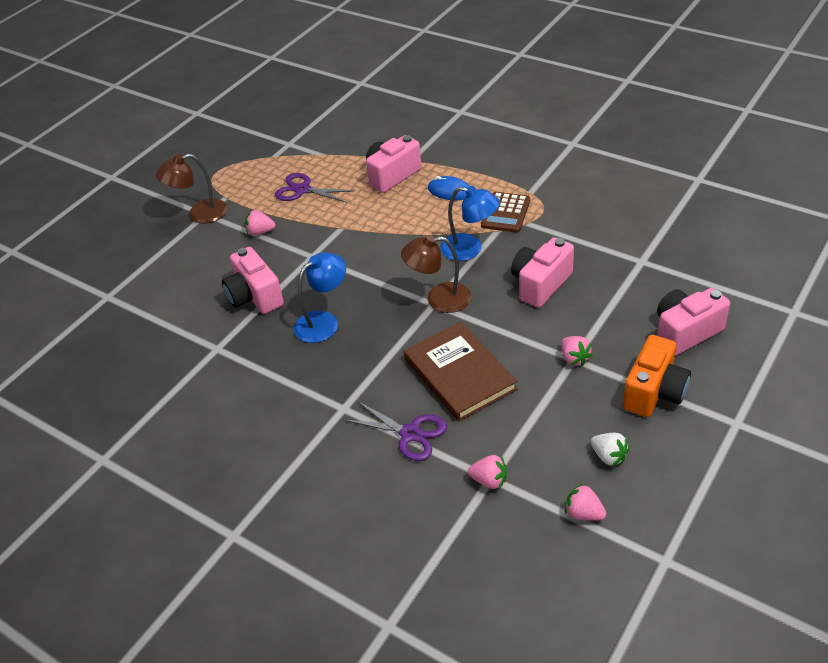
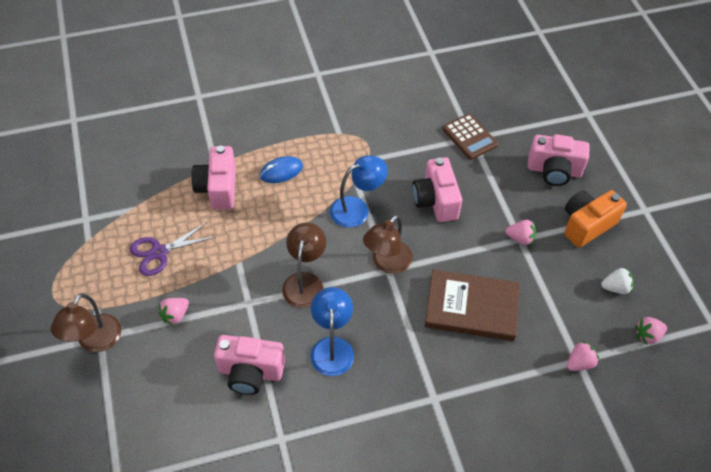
camera: 55 degrees left, 10 degrees up
purple scissors [344,401,447,461] -> none
brown calculator [481,192,530,233] -> brown calculator moved to [443,114,498,160]
orange camera [623,335,691,417] -> orange camera turned 105 degrees counterclockwise [564,190,627,248]
pink camera [657,288,730,356] -> pink camera turned 90 degrees counterclockwise [528,134,590,186]
none -> brown lamp [282,223,326,308]

